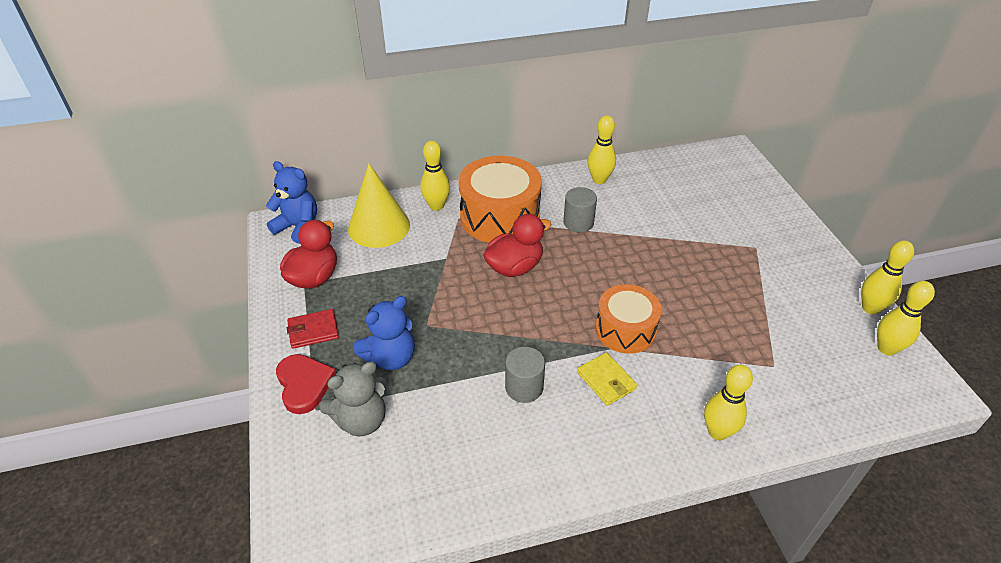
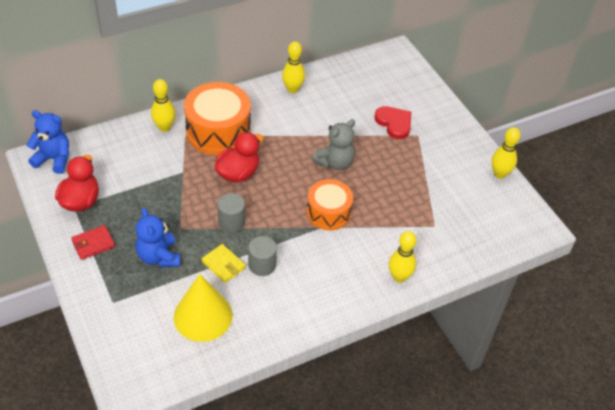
camera: 15 degrees left, 5 degrees up
red heart [276,354,336,414] -> red heart moved to [375,106,411,139]
grey teddy bear [319,362,387,436] -> grey teddy bear moved to [312,119,355,170]
yellow cone [348,163,410,248] -> yellow cone moved to [174,274,233,342]
blue teddy bear [354,296,415,370] -> blue teddy bear turned 120 degrees clockwise [136,208,180,267]
grey cylinder [563,187,597,233] -> grey cylinder moved to [218,193,245,232]
yellow wallet [577,352,637,406] -> yellow wallet moved to [202,244,246,283]
yellow bowling pin [877,281,935,355] -> none

